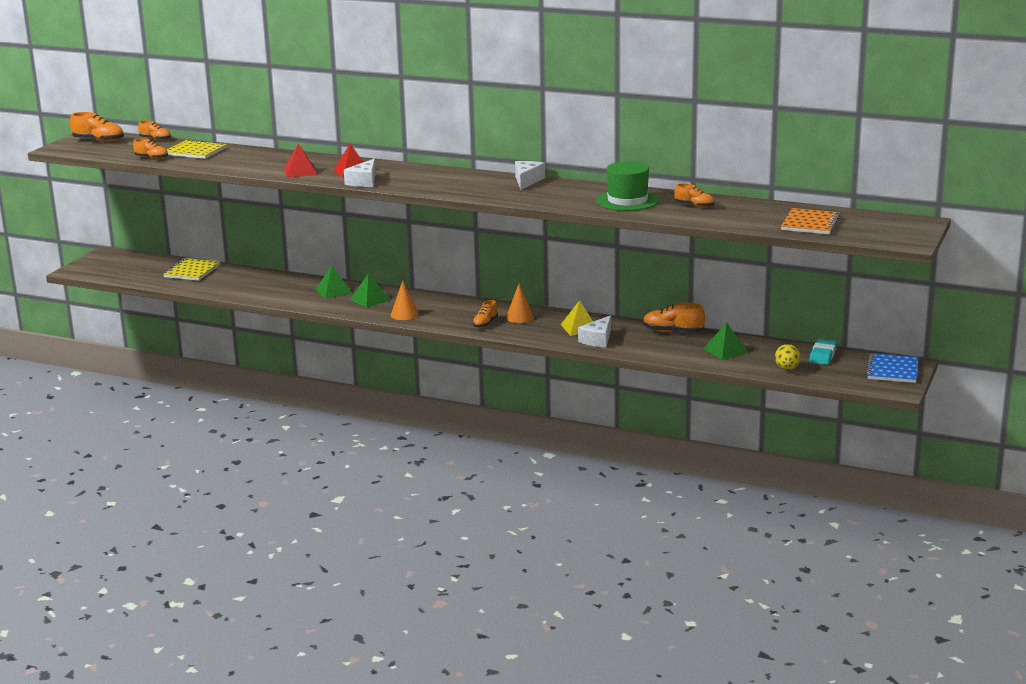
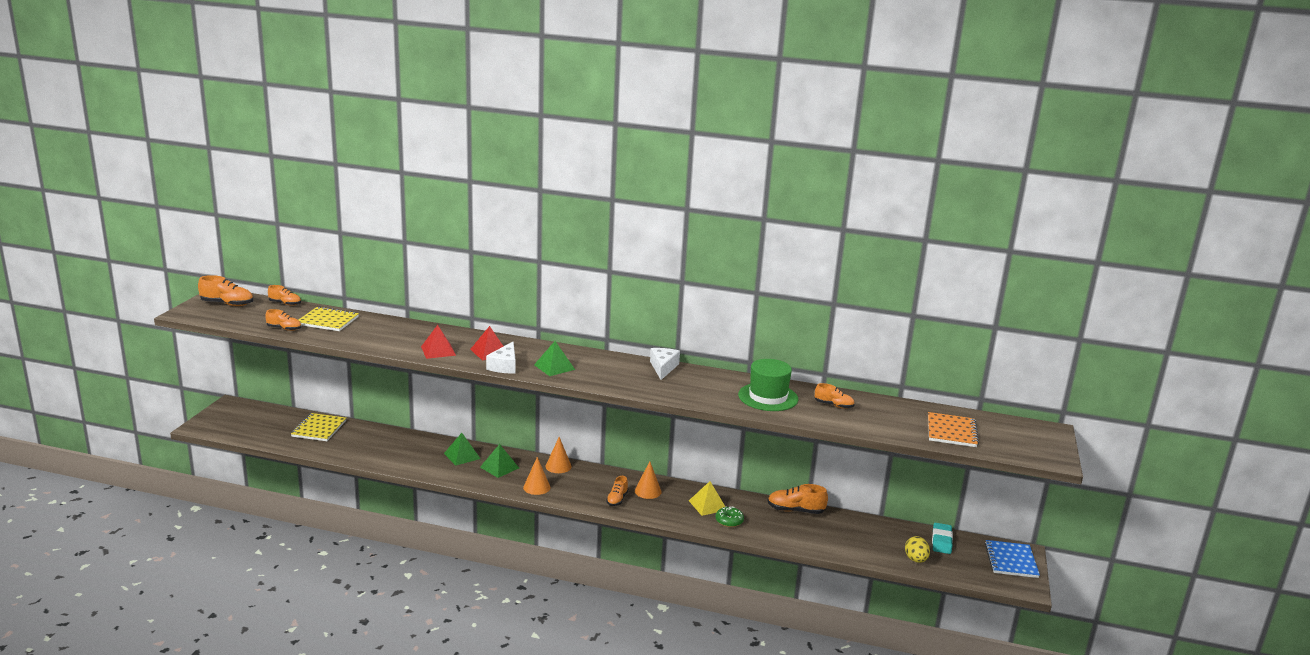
camera: 10 degrees left, 0 degrees up
white cheese [578,315,611,347] -> green donut [715,506,744,527]
green pyramid [704,322,748,360] -> green pyramid moved to [534,341,575,376]
none -> orange cone [545,437,572,473]

